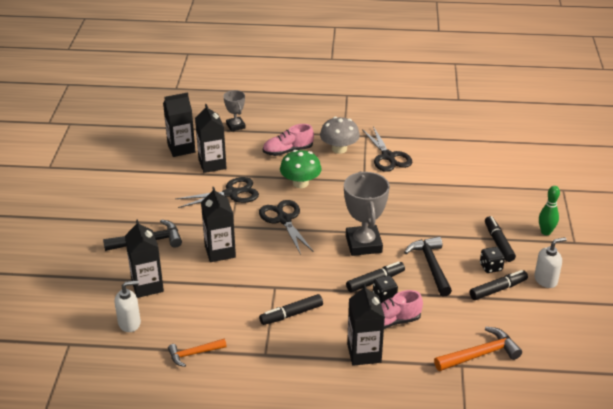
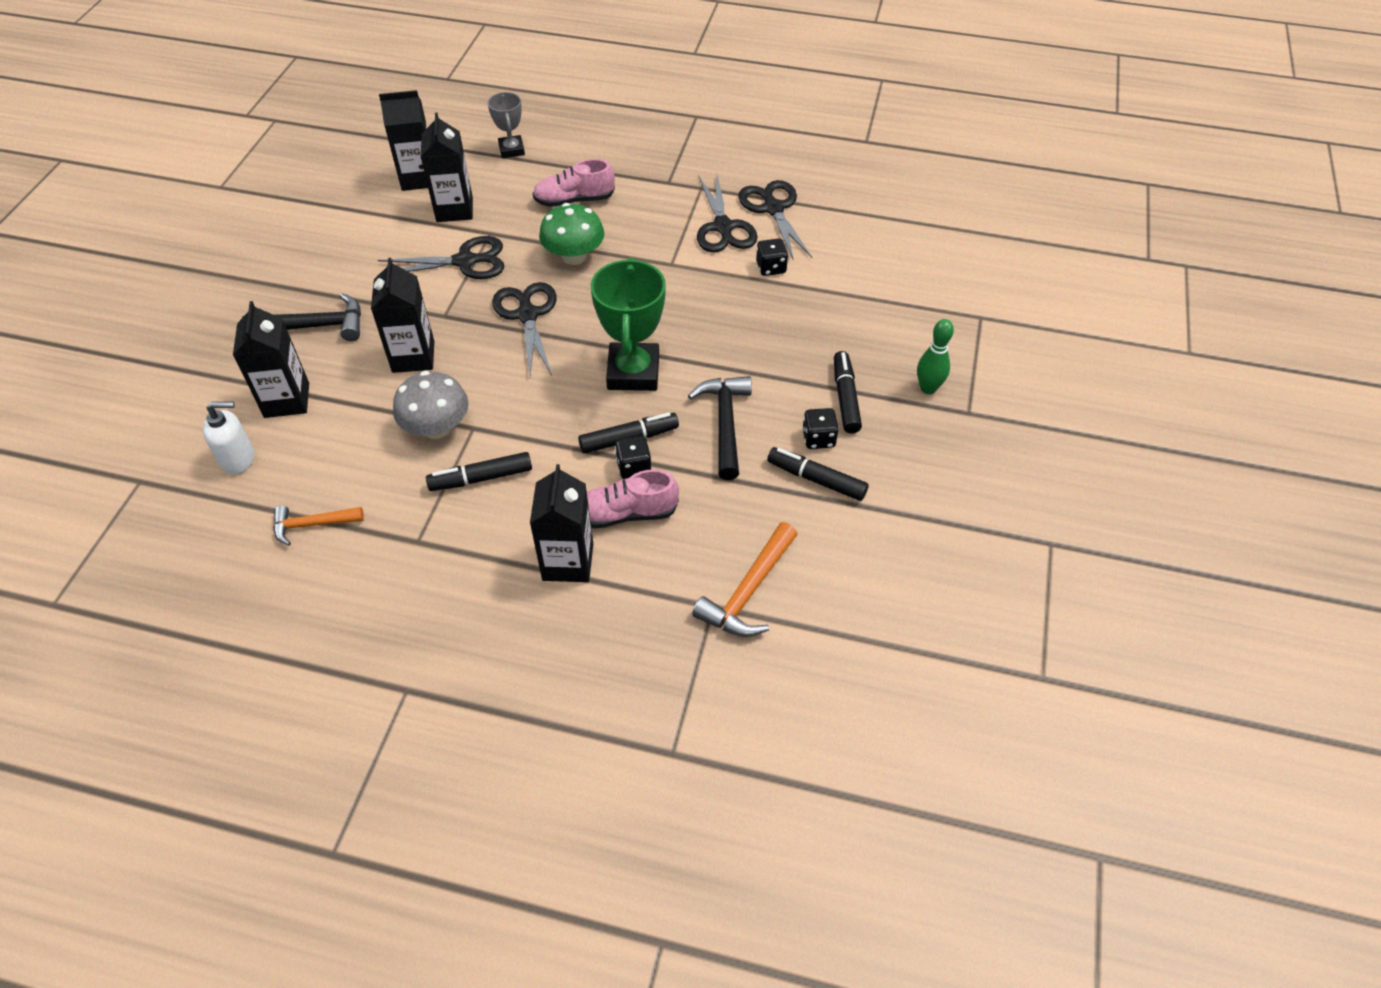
camera: 10 degrees right, 15 degrees up
grey mushroom [320,117,360,154] -> grey mushroom moved to [393,371,469,439]
grey trophy [344,171,390,256] -> green trophy [591,257,666,391]
orange hammer [434,327,522,371] -> orange hammer turned 135 degrees clockwise [692,522,798,637]
black marker [470,270,528,300] -> black marker turned 135 degrees counterclockwise [767,447,869,501]
white soap dispenser [534,237,567,288] -> none
none -> black scissors [738,180,812,261]
none -> black dice [756,238,788,276]

